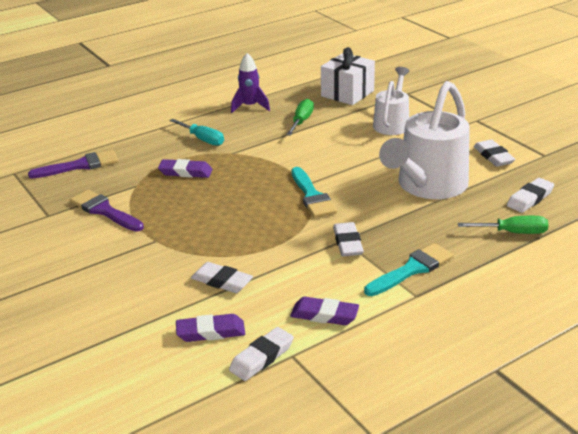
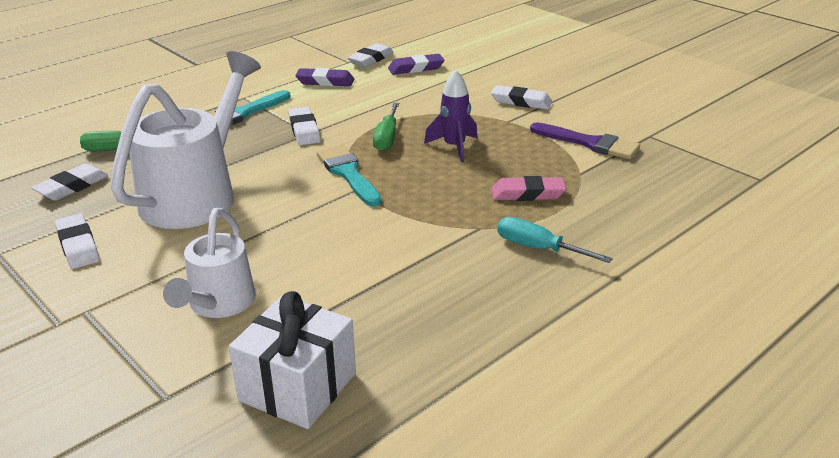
camera: 170 degrees right, 0 degrees up
purple brush [28,150,118,178] -> none
purple eraser [158,159,213,178] -> pink eraser [492,176,566,201]
white eraser [191,262,253,293] -> white eraser moved to [491,85,552,110]
purple rocket [231,53,270,113] -> purple rocket moved to [424,70,477,163]
green screwdriver [286,99,314,135] -> green screwdriver moved to [373,103,399,151]

